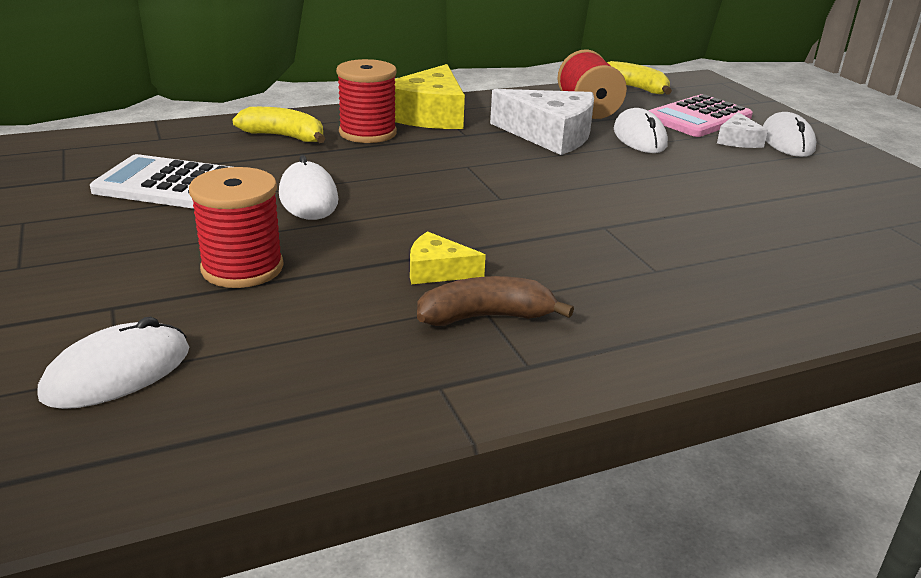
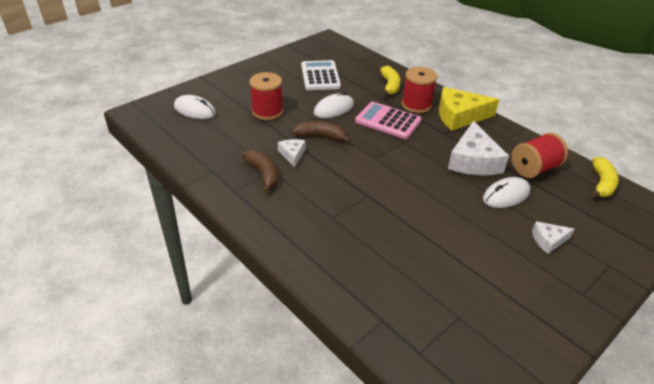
camera: 70 degrees right, 10 degrees up
yellow cheese [410,231,486,284] -> white cheese [278,139,306,168]
pink calculator [649,94,753,137] -> pink calculator moved to [355,102,422,139]
white mouse [763,112,816,157] -> none
none -> brown banana [292,121,351,143]

